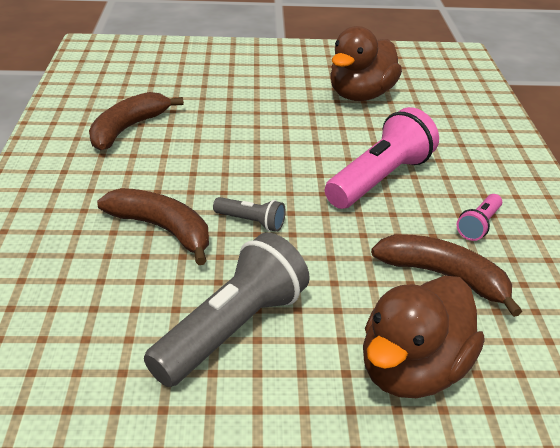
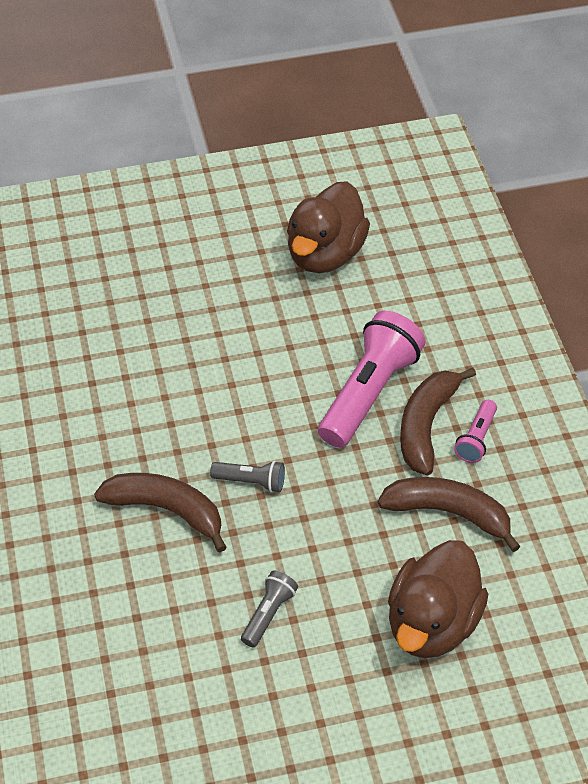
camera: 10 degrees left, 15 degrees up
brown banana [89,92,184,150] -> brown banana moved to [400,367,476,475]
grey flashlight [144,232,310,387] -> grey flashlight [241,571,298,647], size x0.48

